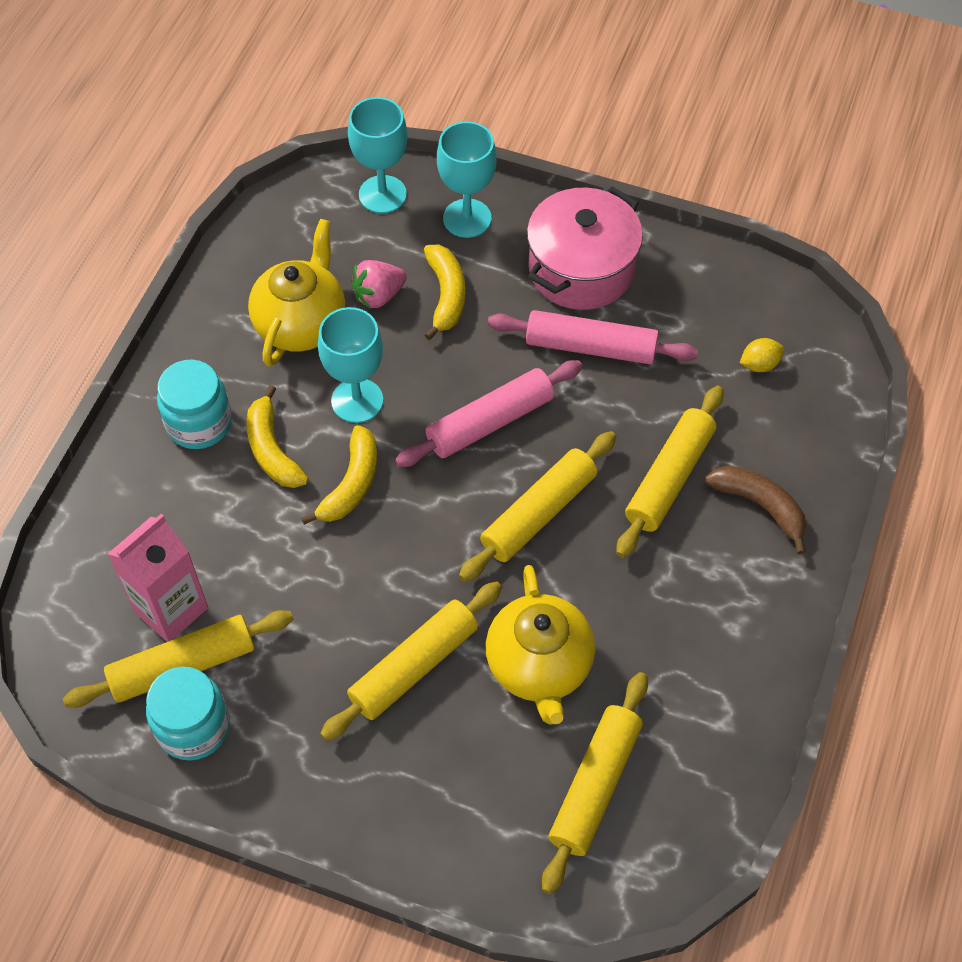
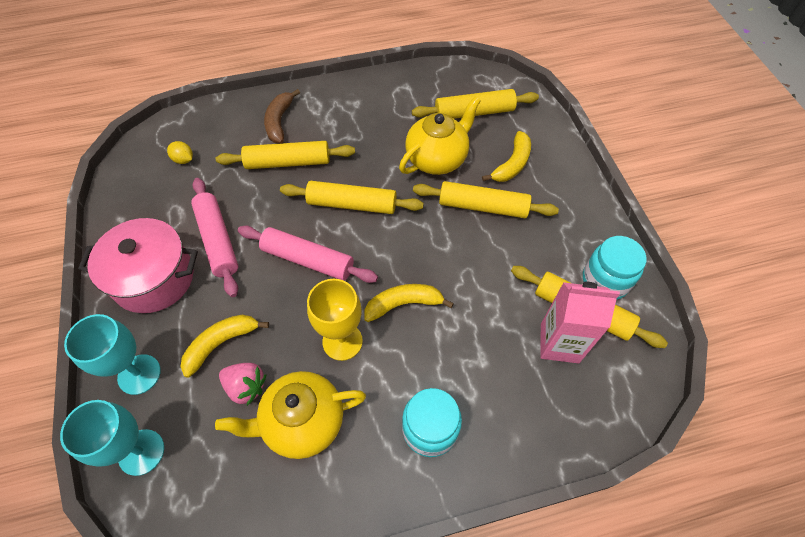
camera: 125 degrees left, 0 degrees up
yellow banana [246,385,309,488] -> yellow banana moved to [482,131,531,182]
turquoise goblet [318,307,383,423] -> yellow goblet [307,279,363,361]

